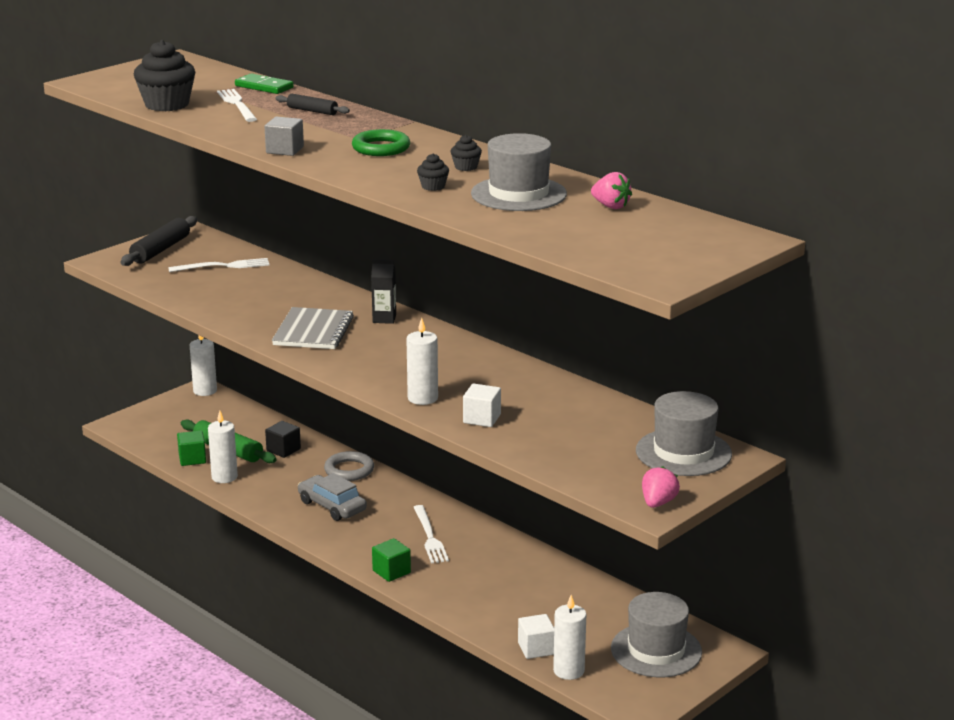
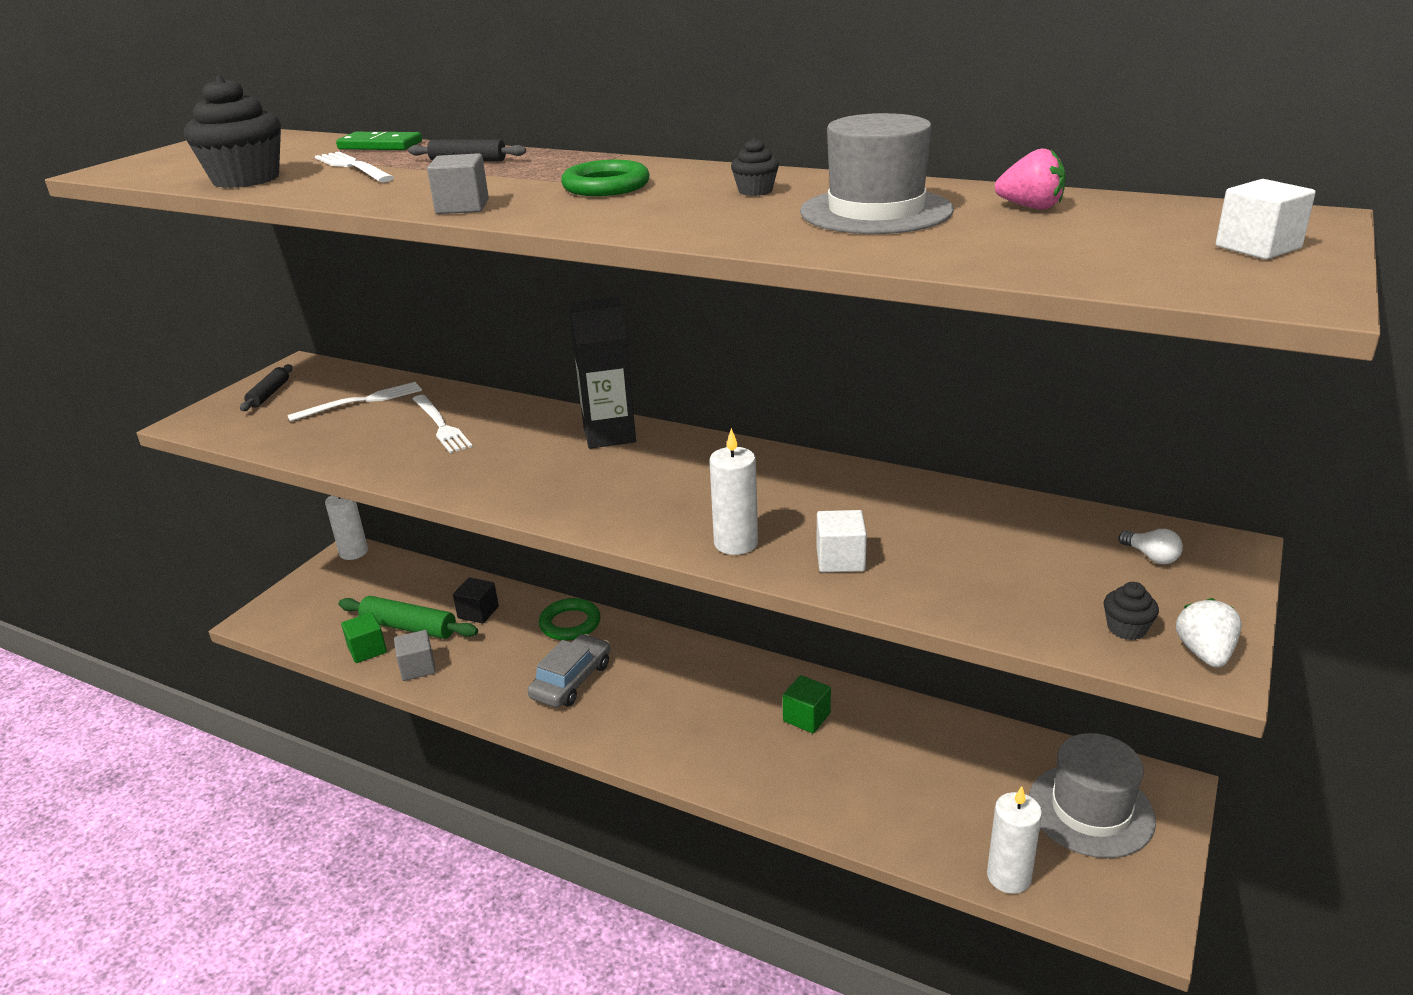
camera: 15 degrees left, 5 degrees up
black rolling pin [121,216,197,266] -> black rolling pin [240,364,292,411], size x0.60
white candle [208,411,238,483] -> grey cube [394,630,436,681]
grey notebook [272,307,354,349] -> none
grey car [298,473,367,521] -> grey car turned 90 degrees clockwise [527,634,610,708]
grey ring [324,451,374,481] -> green ring [539,598,601,641]
black carton [371,259,396,324] -> black carton [570,296,636,449], size x1.67
green cube [372,538,411,582] -> green cube moved to [783,675,831,733]
white fork [413,505,449,563] -> white fork moved to [413,395,473,453]
black cupcake [417,153,449,191] -> black cupcake moved to [1104,582,1159,640]
white cube [518,614,554,659] -> white cube moved to [1216,179,1316,260]
grey hat [636,391,732,476] -> white light bulb [1118,529,1183,564]
pink strawberry [642,466,680,508] -> white strawberry [1176,598,1242,668]

